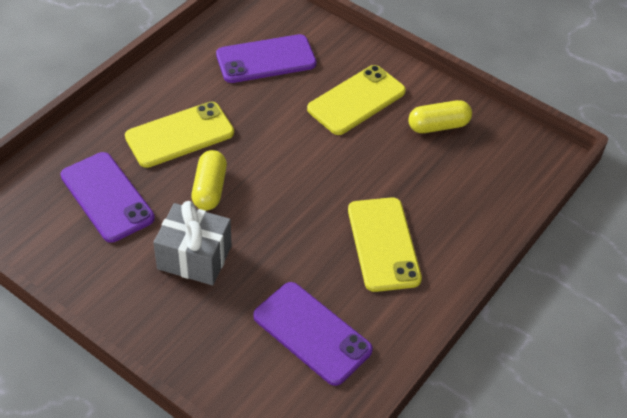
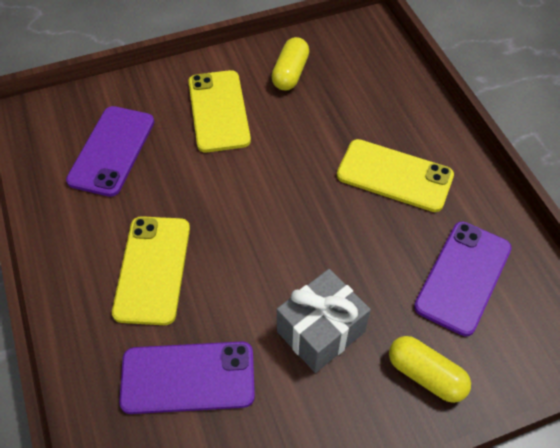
camera: 55 degrees left, 5 degrees up
yellow capsule [191,150,227,211] -> yellow capsule moved to [389,336,471,403]
purple phone [253,282,373,386] -> purple phone turned 45 degrees counterclockwise [414,222,512,336]

